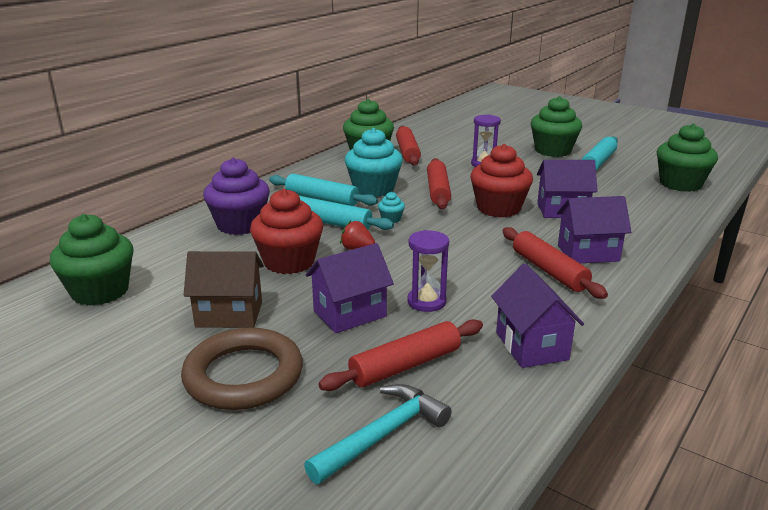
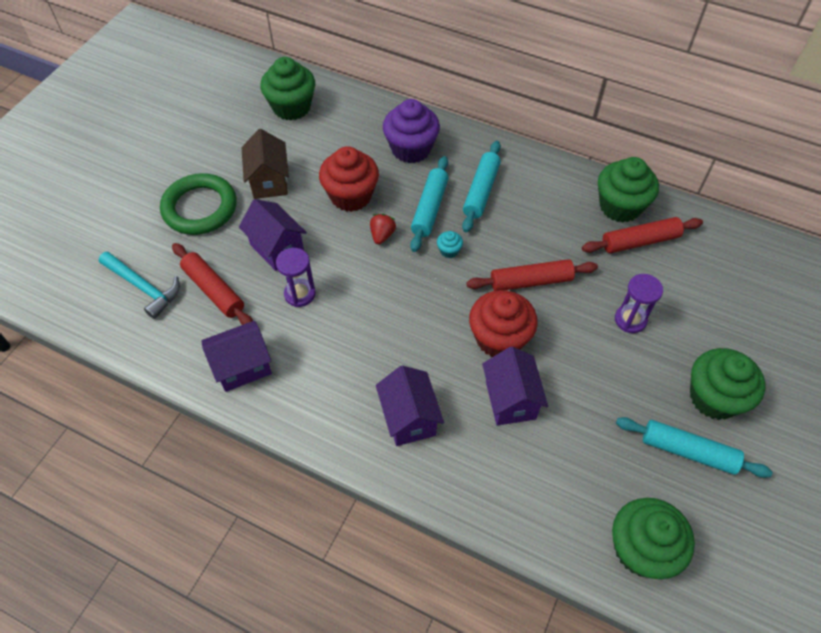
camera: 80 degrees right, 30 degrees up
brown ring [181,328,303,410] -> green ring [160,173,237,235]
turquoise cupcake [345,128,403,197] -> none
red rolling pin [502,227,608,299] -> none

